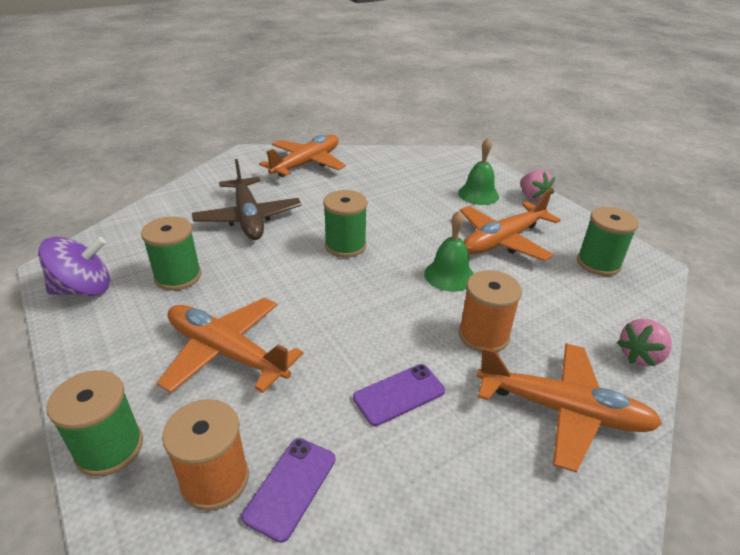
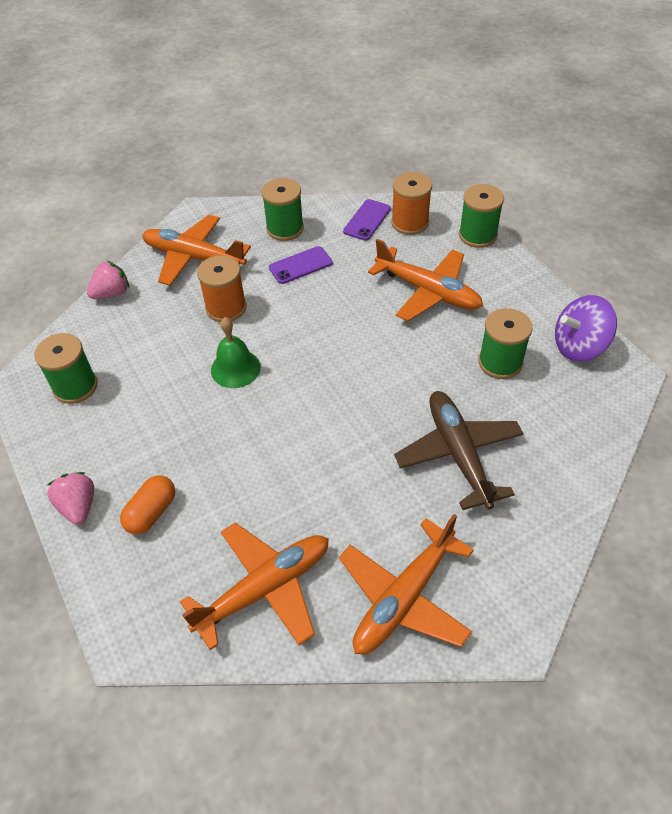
camera: 175 degrees left, 15 degrees up
green spool [323,190,367,258] -> green spool moved to [262,178,304,241]
green bell [458,138,499,205] -> orange capsule [120,475,175,535]
orange plane [460,189,561,261] -> orange plane moved to [180,522,329,650]

